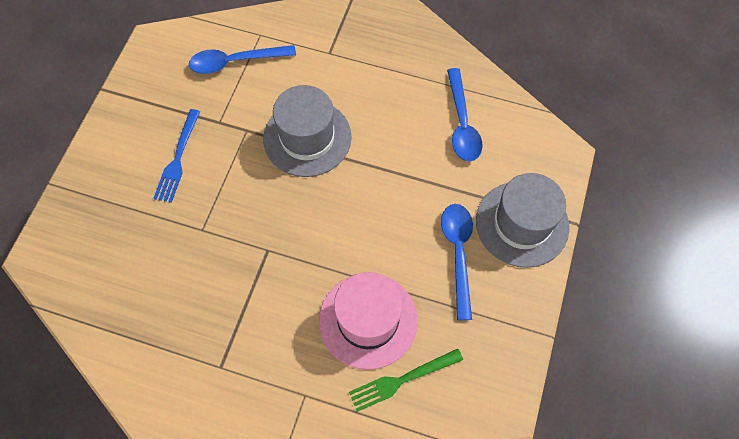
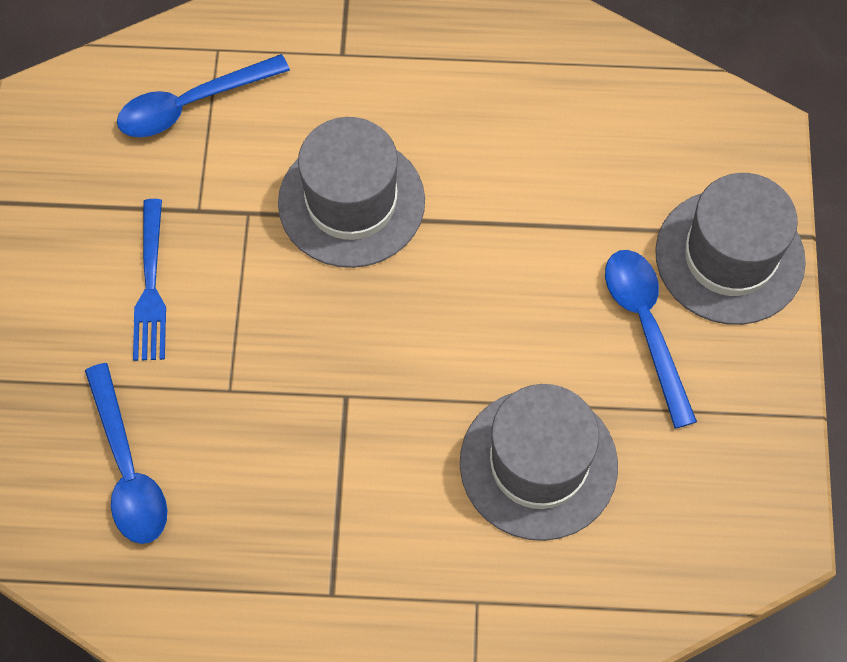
camera: 15 degrees left, 0 degrees up
pink hat [319,272,418,370] -> grey hat [460,384,618,541]
green fork [349,349,463,412] -> none
blue spoon [447,68,483,161] -> blue spoon moved to [85,363,167,544]

